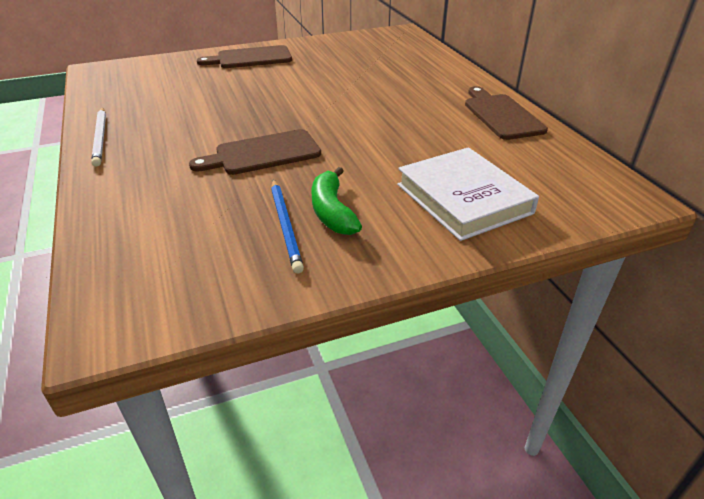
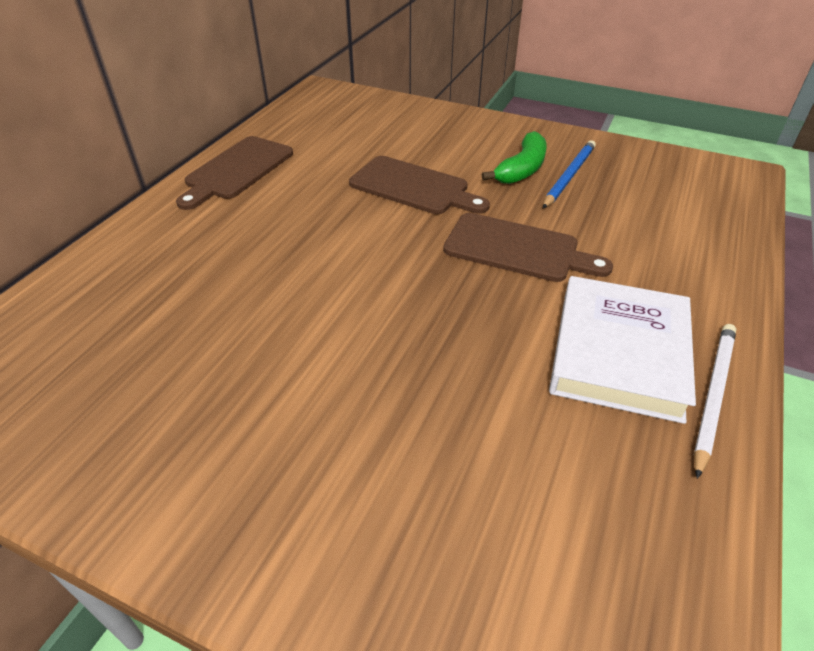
camera: 135 degrees left, 5 degrees up
brown cutting board [197,45,292,68] -> brown cutting board moved to [349,156,490,214]
white book [397,147,539,241] -> white book moved to [549,276,696,424]

